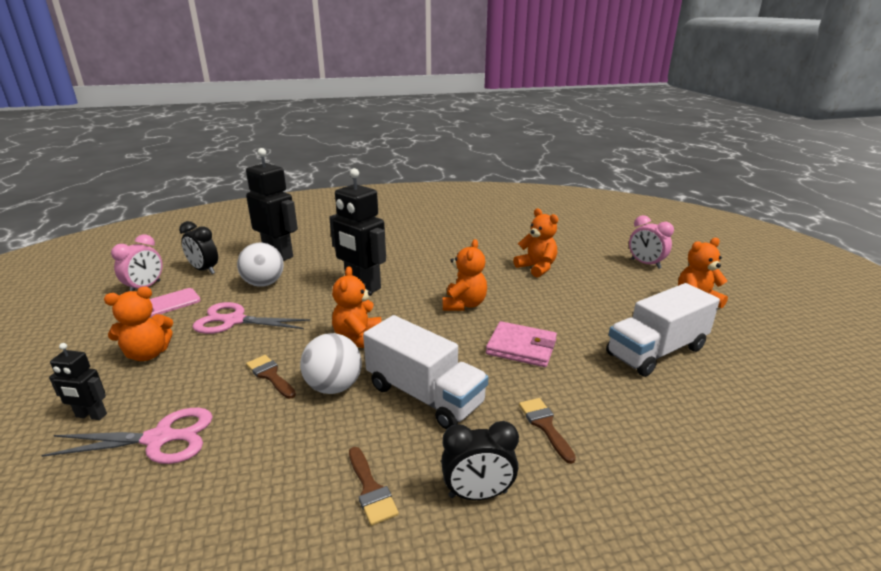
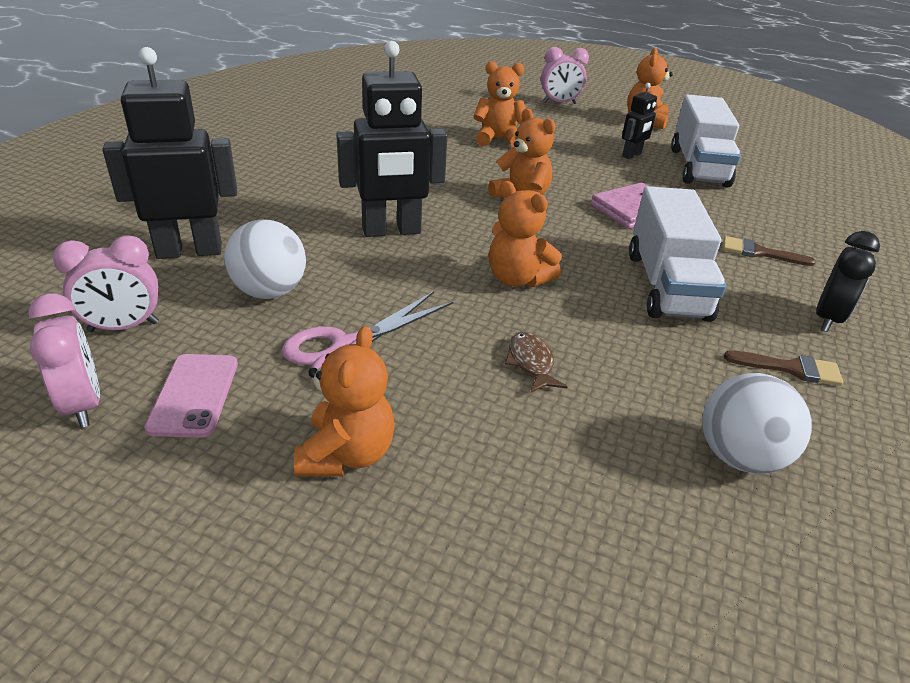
camera: 55 degrees left, 10 degrees up
pink scissors [41,408,213,464] -> none
black robot [49,343,107,420] -> black robot moved to [622,83,657,159]
black clock [179,221,218,274] -> pink clock [53,235,159,332]
brown brush [246,355,296,399] -> brown fish [505,331,568,393]
white ball [300,333,362,394] -> white ball moved to [703,373,812,474]
white truck [363,315,488,429] -> white truck turned 105 degrees clockwise [629,186,726,322]

